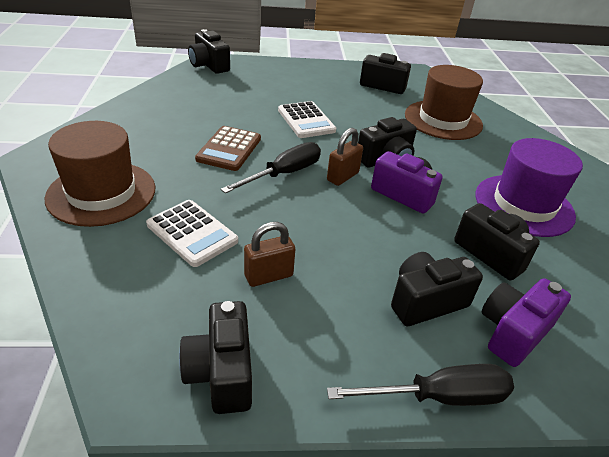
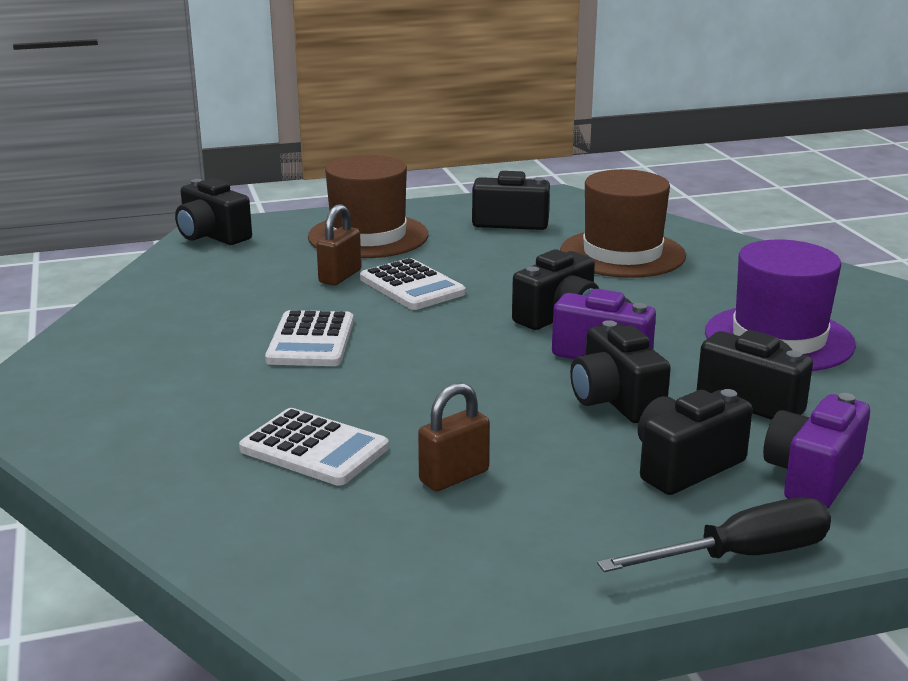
camera: 10 degrees left, 15 degrees down
brown hat [45,121,155,227] -> brown hat moved to [308,155,428,258]
black camera [179,301,252,414] -> black camera moved to [570,320,671,423]
brown calculator [195,126,261,171] -> white calculator [265,310,354,366]
black screwdriver [221,142,321,193] -> none
brown padlock [327,128,363,186] -> brown padlock moved to [316,204,361,285]

